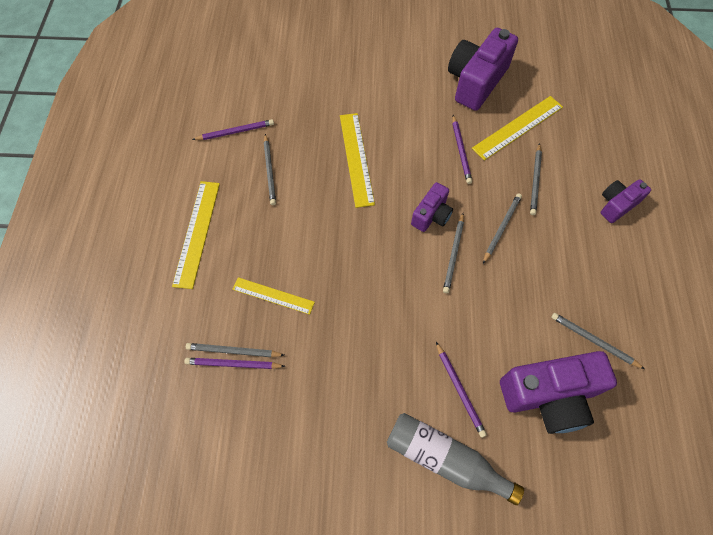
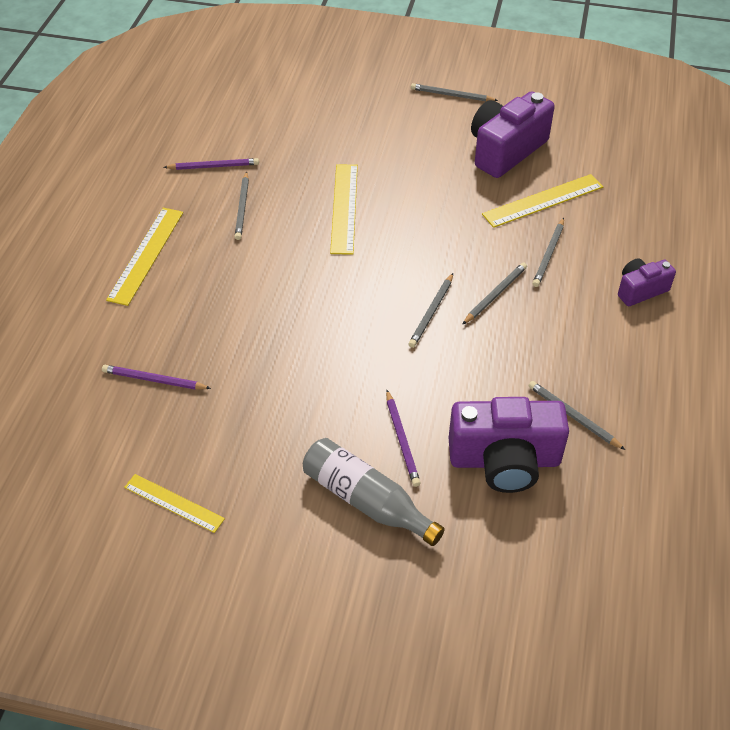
camera: 10 degrees right, 15 degrees down
grey pencil [186,343,284,357] -> grey pencil moved to [411,83,498,101]
yellow ruler [232,277,315,315] -> yellow ruler moved to [124,474,225,533]
purple camera [411,182,453,232] -> none
purple pencil [452,115,472,184] -> none

